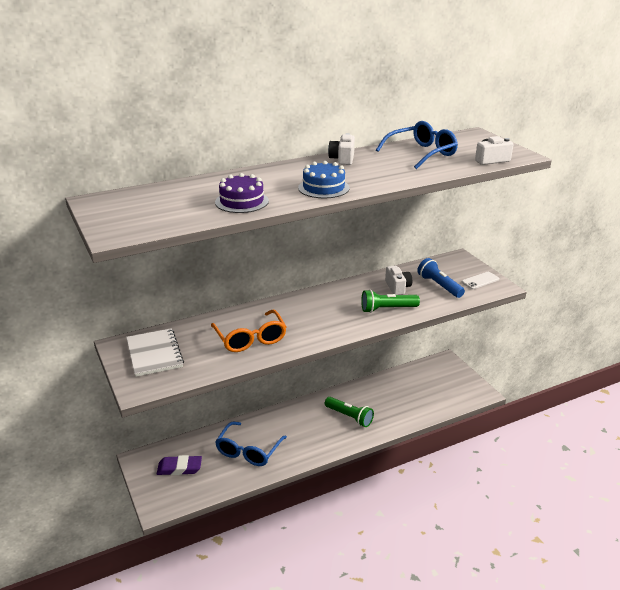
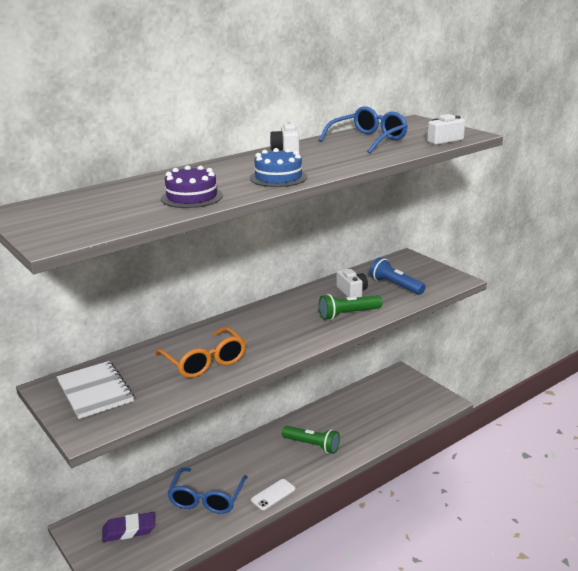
camera: 10 degrees left, 5 degrees down
white phone [462,272,499,289] -> white phone moved to [251,479,295,510]

